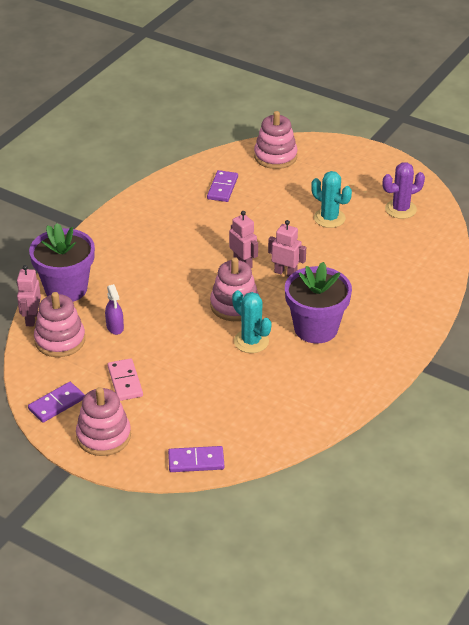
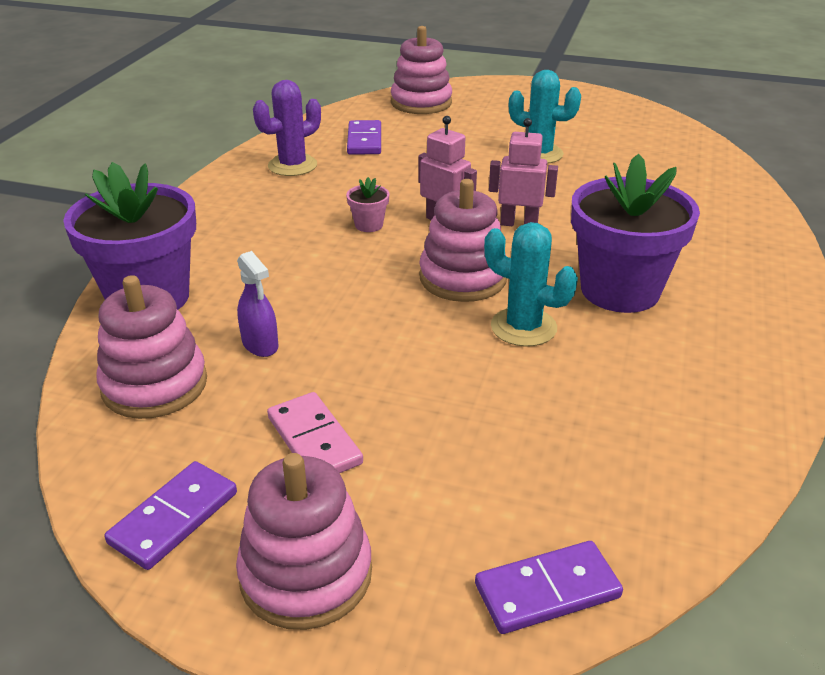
camera: 15 degrees left, 5 degrees down
pink robot [17,265,41,327] -> none
purple cactus [383,162,425,219] -> purple cactus moved to [253,80,321,176]
none -> pink flower pot [346,177,390,232]

